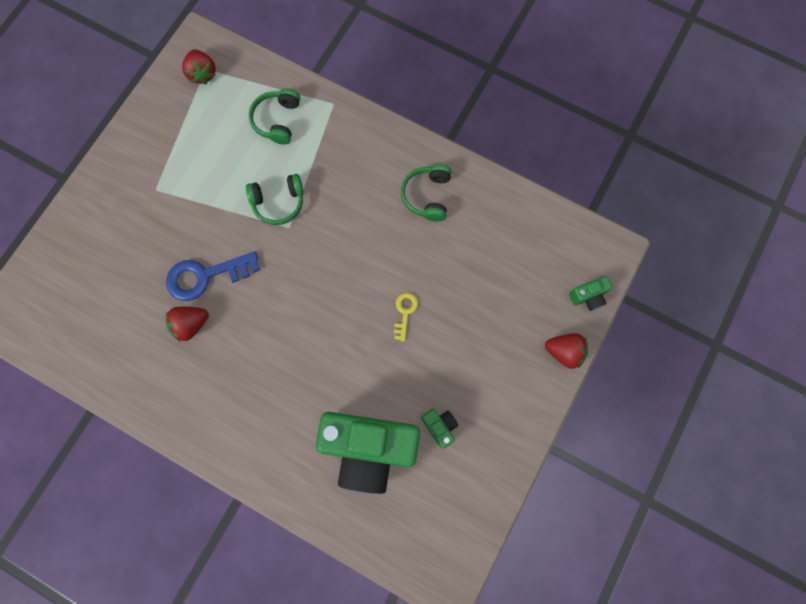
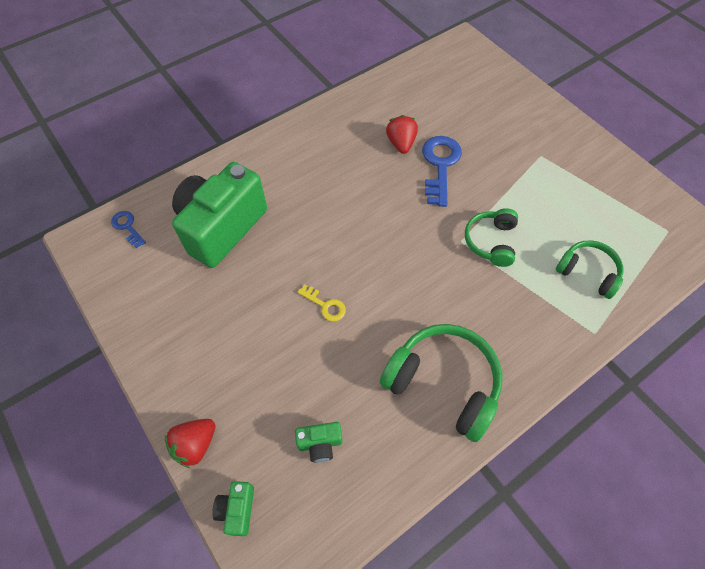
camera: 115 degrees right, 15 degrees down
red strawberry [182,49,216,84] -> none
green headphones [401,164,452,221] -> green headphones [380,324,503,442], size x1.65
green camera [421,409,459,449] -> green camera moved to [295,422,342,462]
none -> blue key [111,211,146,248]

